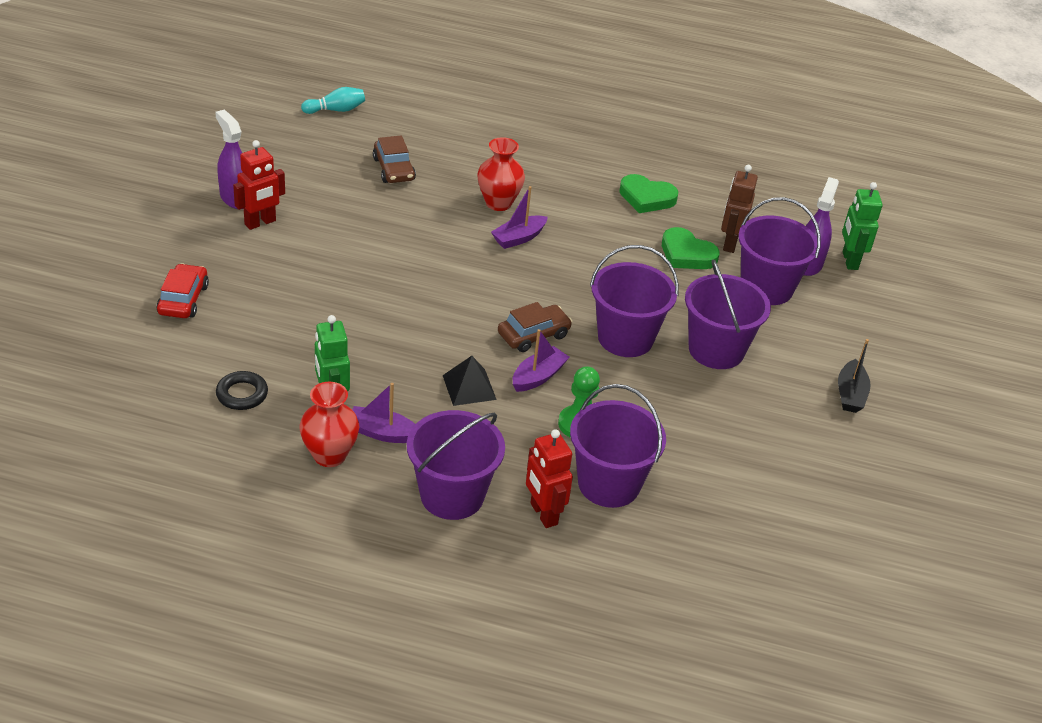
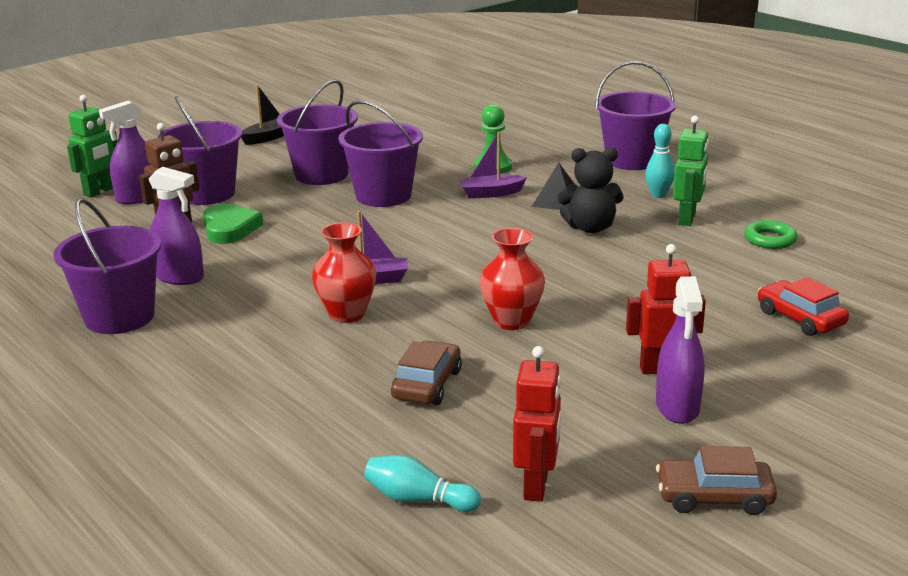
camera: 140 degrees left, 15 degrees down
red car [156,263,209,318] -> red car turned 105 degrees clockwise [758,277,849,336]
black ring [216,371,268,410] -> green ring [744,220,798,249]
red vase [299,382,359,467] -> red vase moved to [480,228,545,330]
purple boat [352,383,415,443] -> turquoise bowling pin [645,124,675,198]
brown car [498,302,572,352] -> brown car moved to [656,446,777,515]
red robot [526,429,573,528] -> red robot moved to [513,346,561,502]
purple bucket [570,384,666,508] -> purple bucket moved to [54,199,162,334]
green heart [619,174,678,213] -> purple spray bottle [149,167,204,285]
none -> black teddy bear [557,147,624,233]

